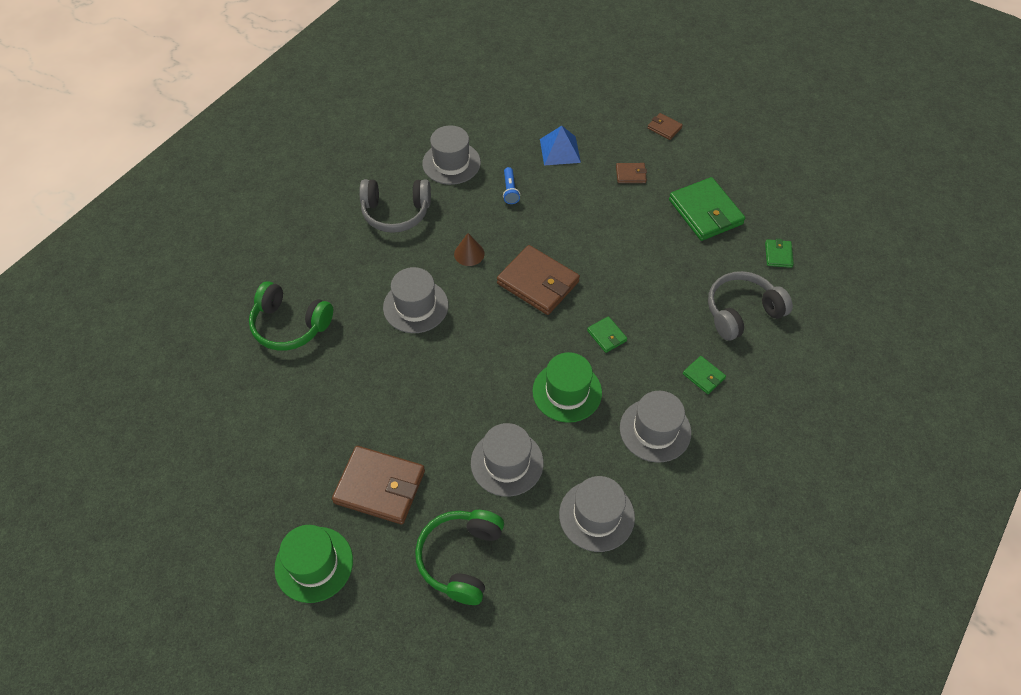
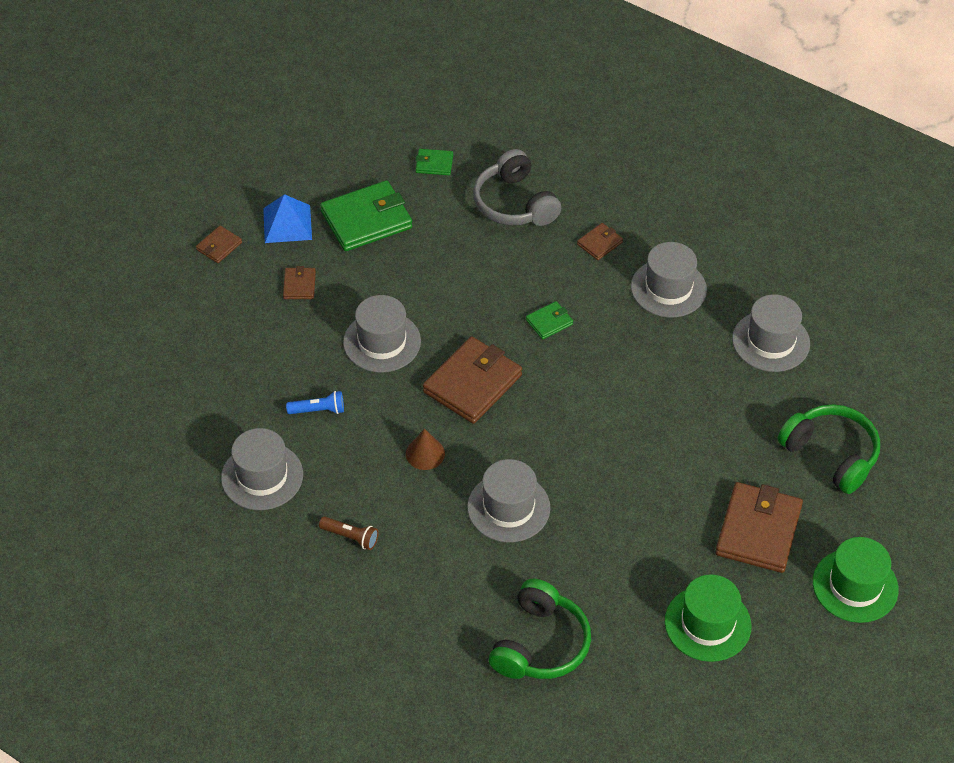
camera: 90 degrees left, 5 degrees down
grey headphones [359,179,431,233] -> brown flashlight [319,517,379,550]
green headphones [415,510,504,605] -> green headphones turned 150 degrees counterclockwise [777,404,880,494]
grey hat [471,423,544,497] -> grey hat moved to [343,295,421,373]
green hat [532,352,602,423] -> green hat moved to [665,574,752,662]
blue pyramid [540,126,581,166] -> blue pyramid moved to [263,194,312,243]
green wallet [683,356,726,394] -> brown wallet [577,223,623,260]

